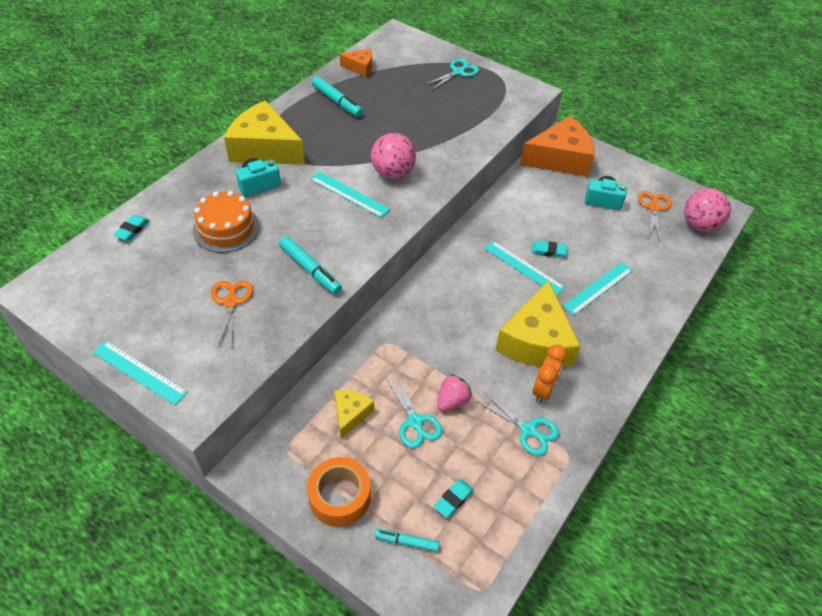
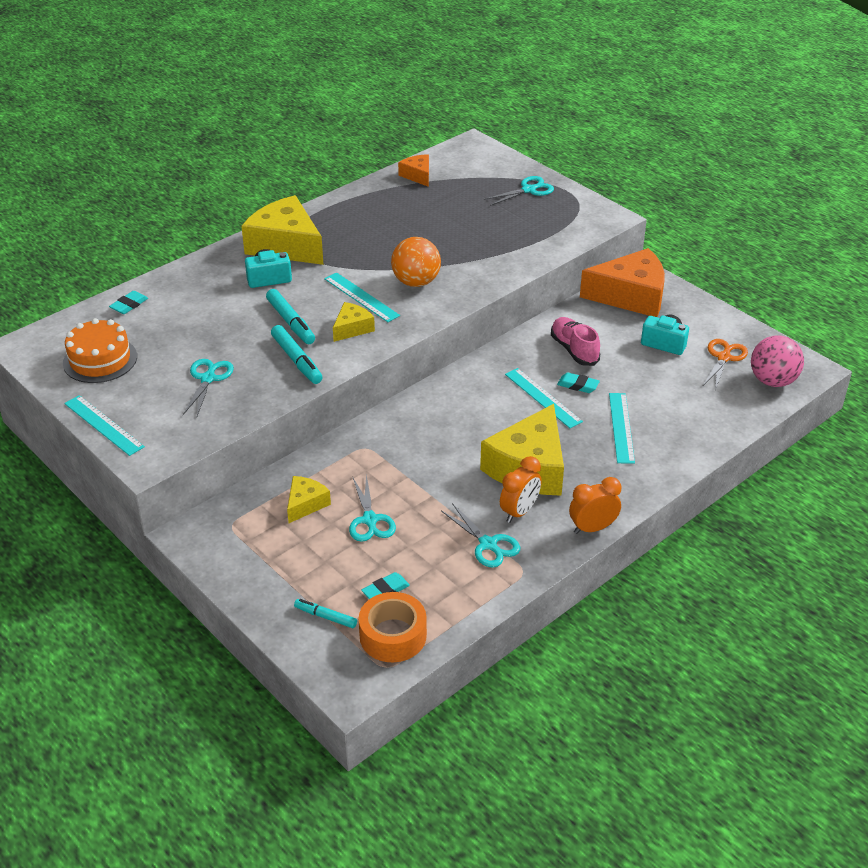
camera: 15 degrees right, 10 degrees down
orange cake [193,191,260,253] -> orange cake moved to [63,318,137,383]
orange scissors [211,281,253,349] -> turquoise scissors [183,359,234,416]
orange tape [307,457,371,527] -> orange tape moved to [359,592,427,662]
turquoise marker [311,76,363,117] -> turquoise marker moved to [266,289,315,344]
orange cheese [340,49,372,77] -> orange cheese turned 135 degrees counterclockwise [398,154,429,187]
pink ball [371,133,416,179] -> orange ball [391,237,441,287]
pink strawberry [437,374,472,411] -> none
turquoise ruler [563,262,633,315] -> turquoise ruler turned 60 degrees counterclockwise [609,393,635,464]
none -> yellow cheese [333,302,375,342]
none -> pink shoe [551,317,600,366]
none -> orange clock [569,477,621,534]

